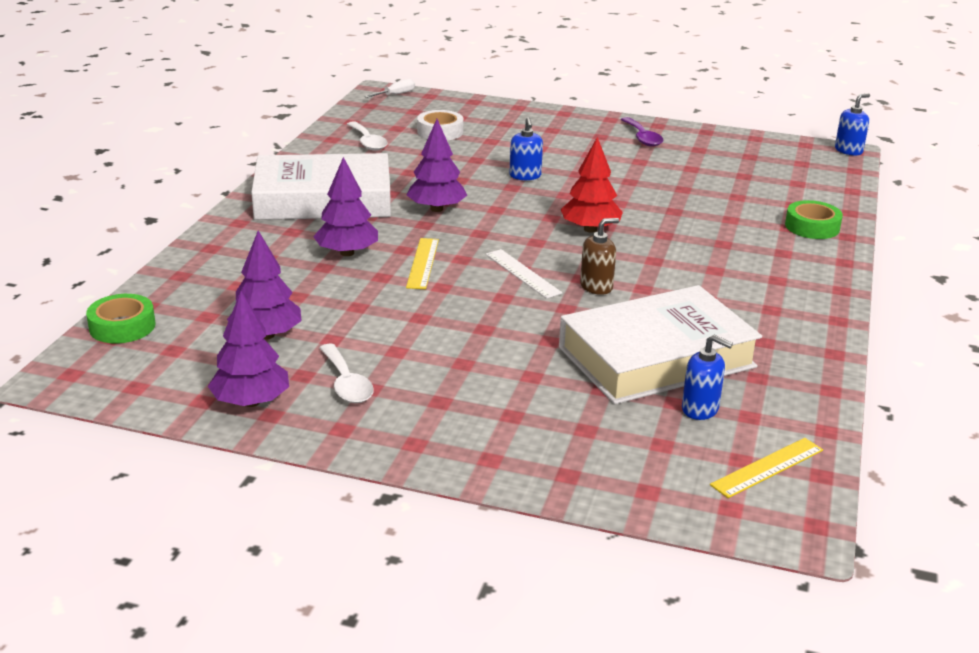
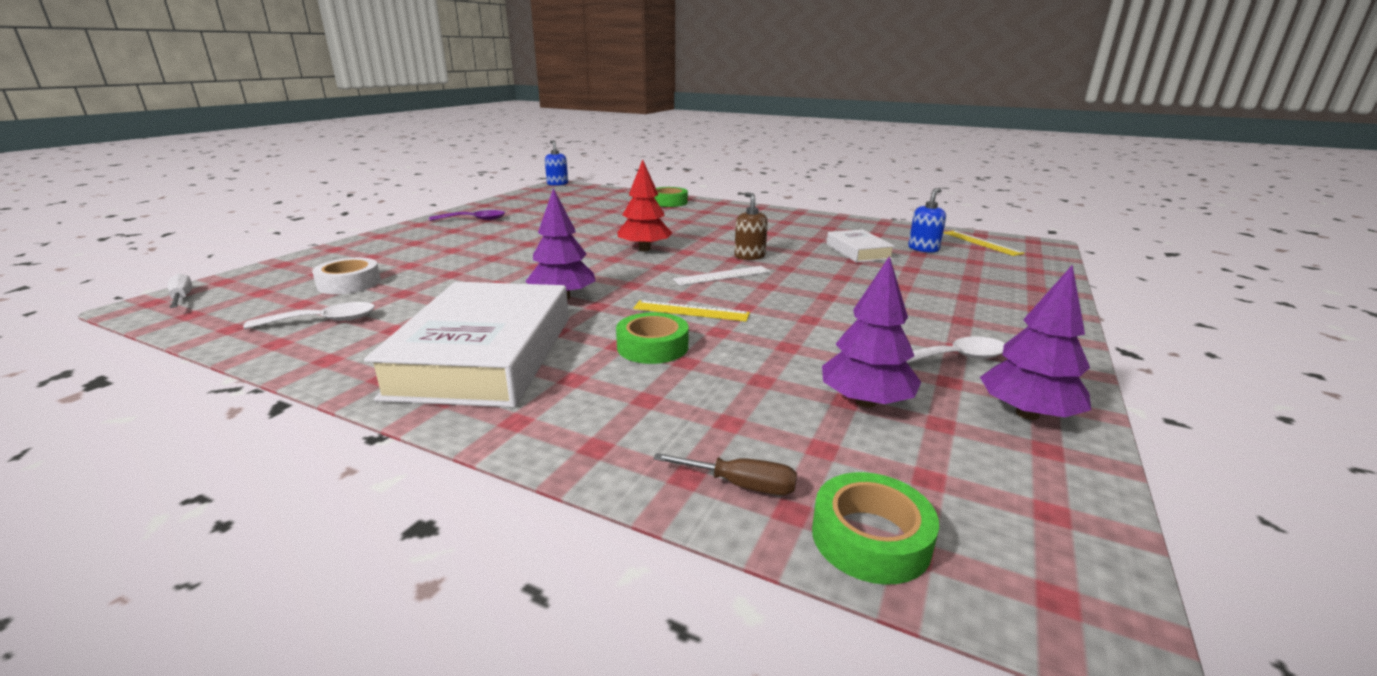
camera: 80 degrees left, 5 degrees down
purple tree [313,157,378,256] -> green tape [616,312,689,364]
blue soap dispenser [509,117,543,180] -> none
white book [559,285,762,404] -> white book [827,229,895,263], size x0.49
none -> brown screwdriver [654,453,797,495]

